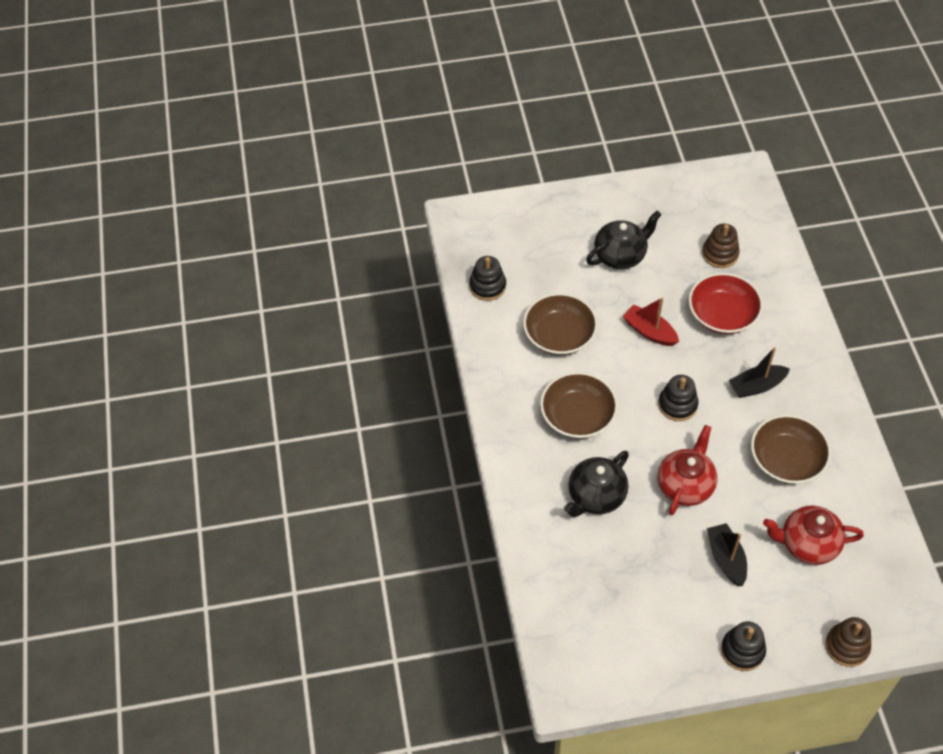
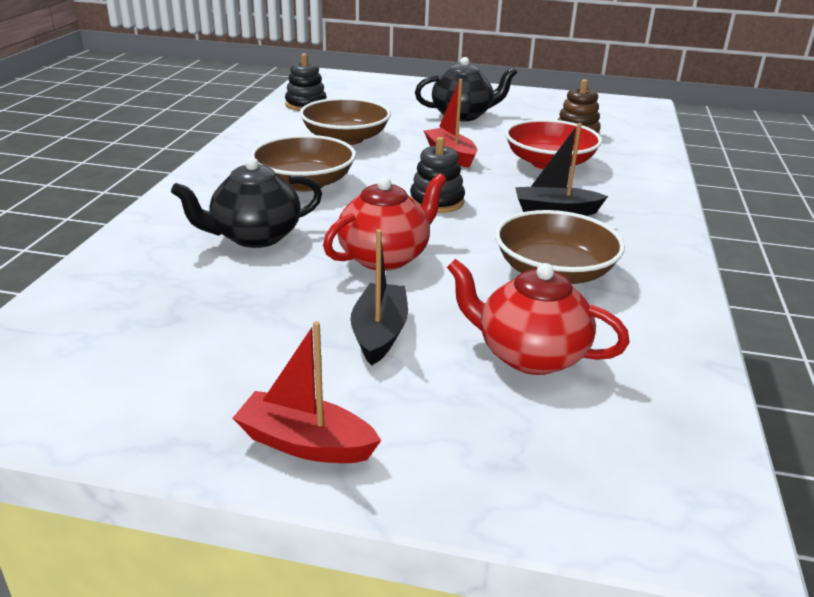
camera: 20 degrees right, 25 degrees down
black stacking toy [721,621,766,671] -> red boat [233,321,381,463]
brown stacking toy [825,617,871,667] -> none

